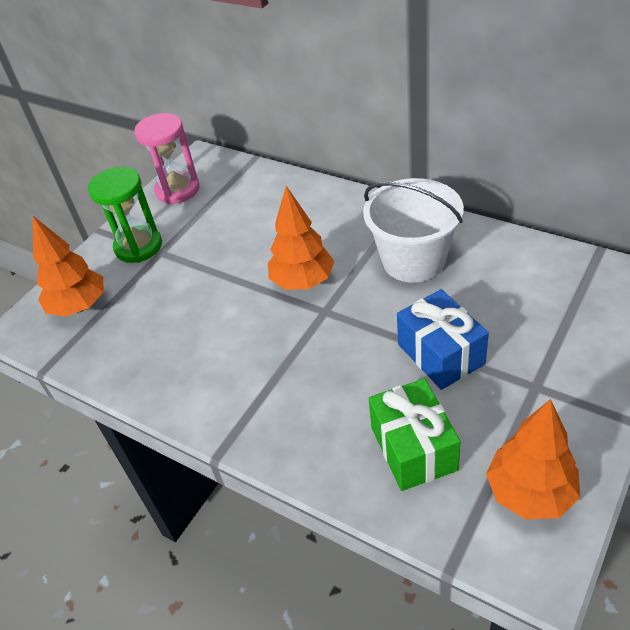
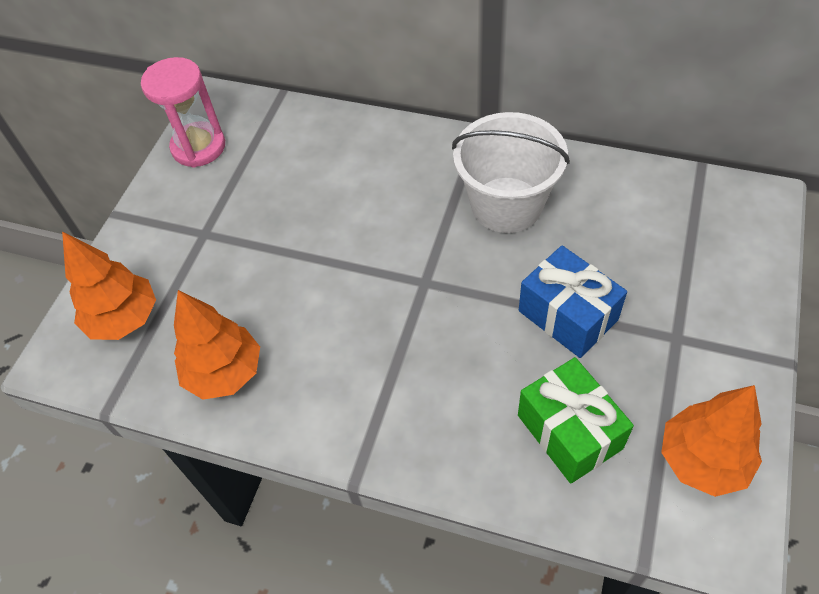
camera: 15 degrees left, 10 degrees up
green hourglass [88,167,162,263] -> none
orange tree [268,186,334,290] -> orange tree moved to [174,290,260,400]

